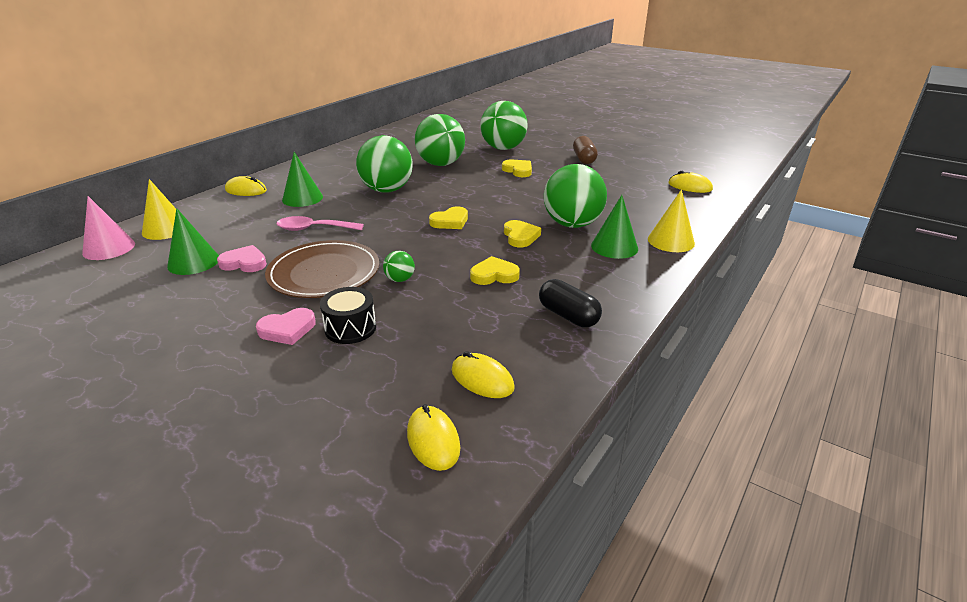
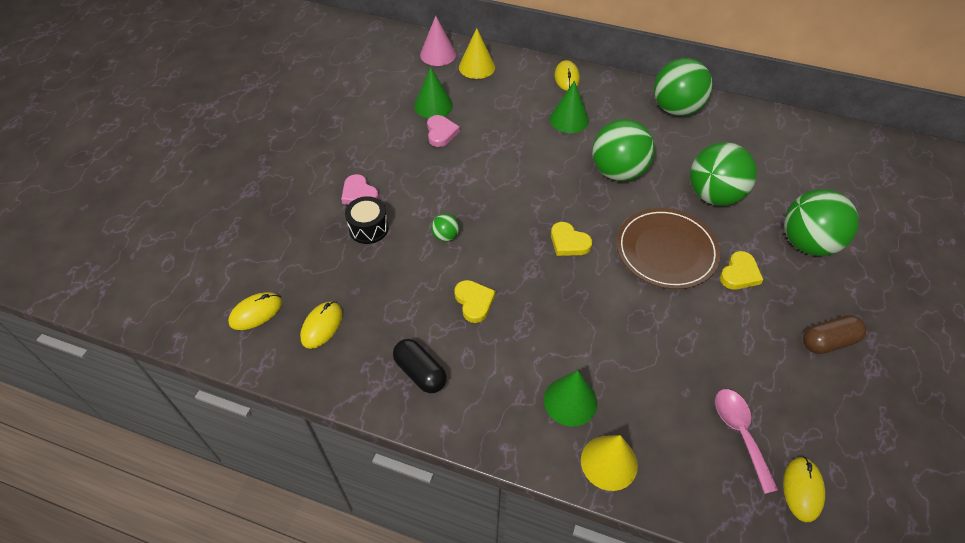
camera: 75 degrees right, 20 degrees up
brown plate [265,240,379,298] -> brown plate moved to [617,208,720,289]
pink spoon [277,216,364,231] -> pink spoon moved to [715,389,778,494]
yellow heart [504,220,541,247] -> none
black capsule [539,279,602,327] -> black capsule turned 75 degrees counterclockwise [393,339,447,393]
green ball [544,164,607,228] -> green ball moved to [654,58,713,116]

